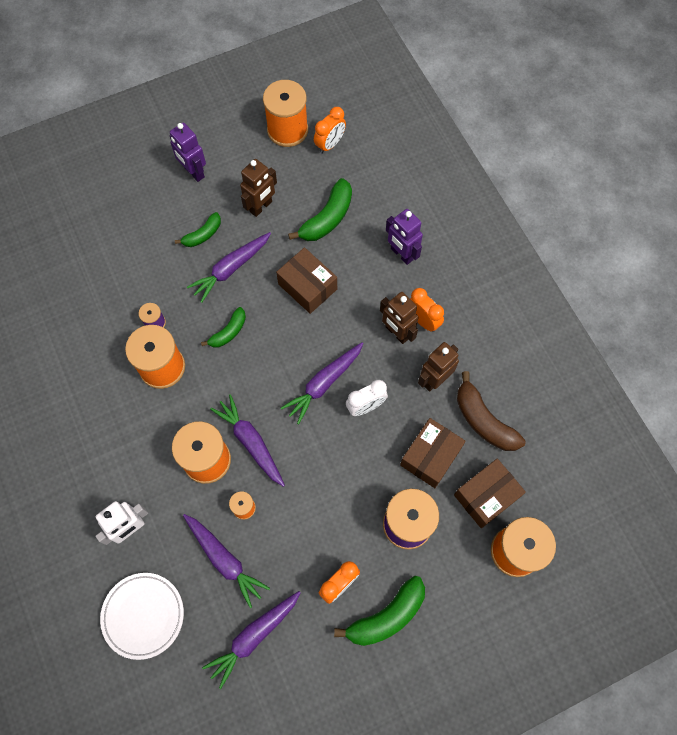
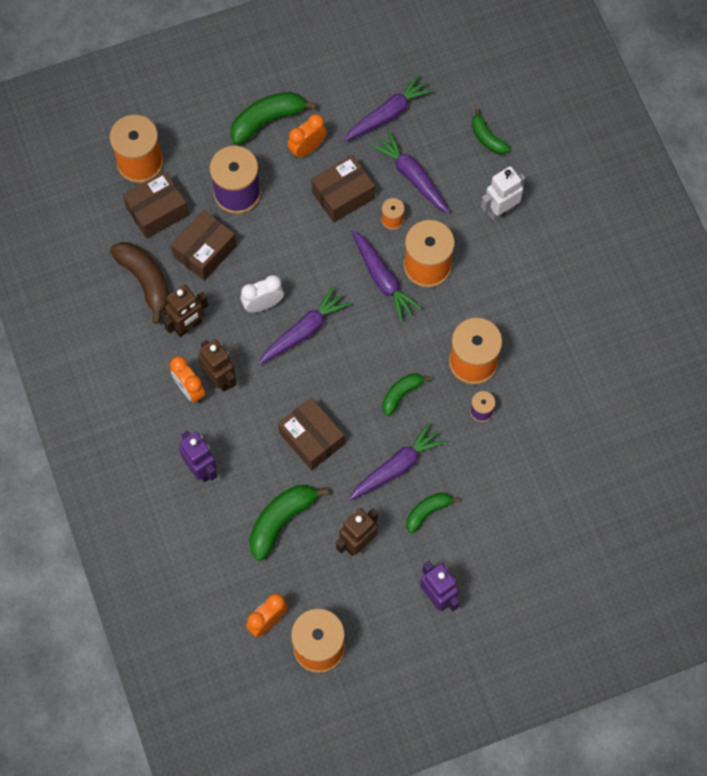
camera: 175 degrees left, 0 degrees up
white plate [100,573,184,660] -> green banana [472,108,511,154]
none -> brown box [311,155,375,222]

